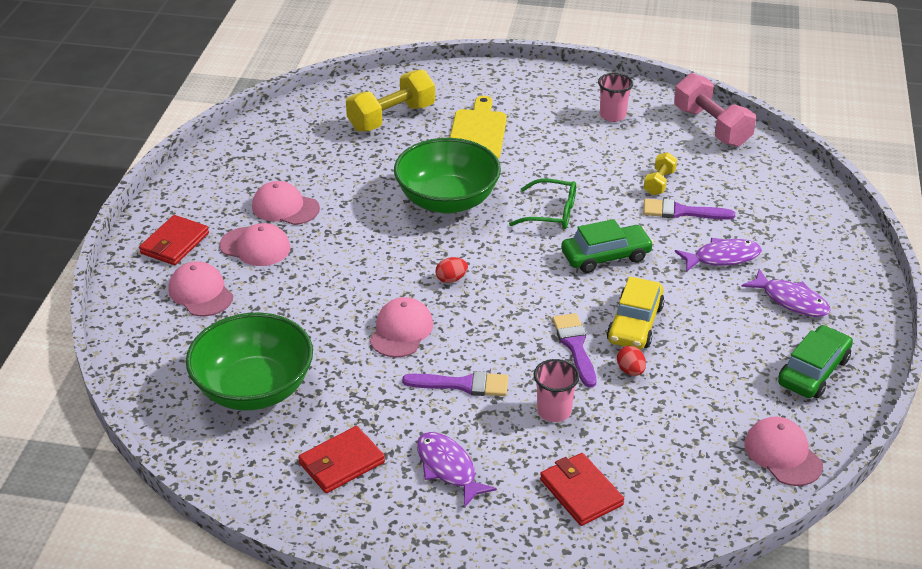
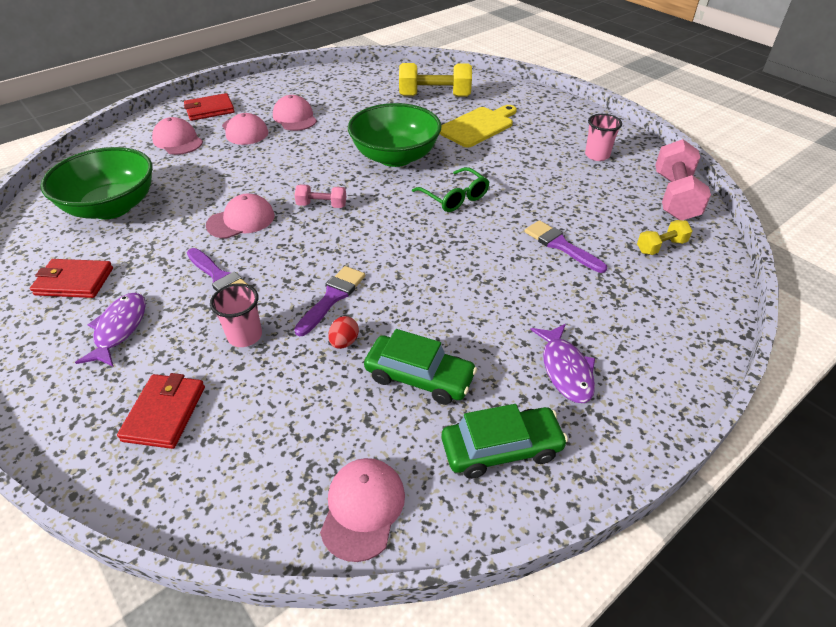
camera: 40 degrees right, 5 degrees up
pink cap [169,261,233,317] -> pink cap turned 45 degrees counterclockwise [152,117,203,155]
red egg [436,257,468,283] -> pink dumbbell [294,184,346,208]
green car [561,219,654,273] -> green car moved to [364,329,477,405]
yellow car [607,276,664,350] -> none
yellow dumbbell [644,152,677,195] -> yellow dumbbell moved to [637,220,693,255]
purple fish [675,238,762,272] -> none

